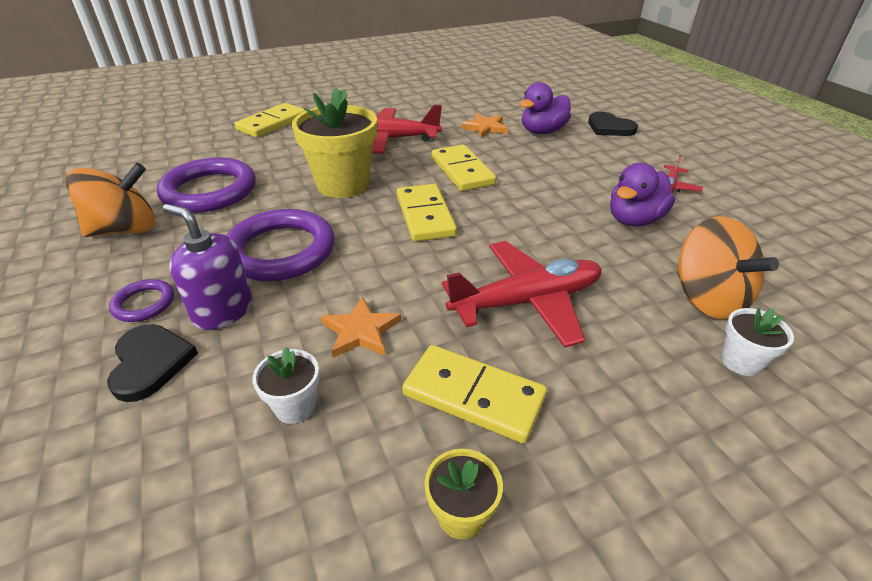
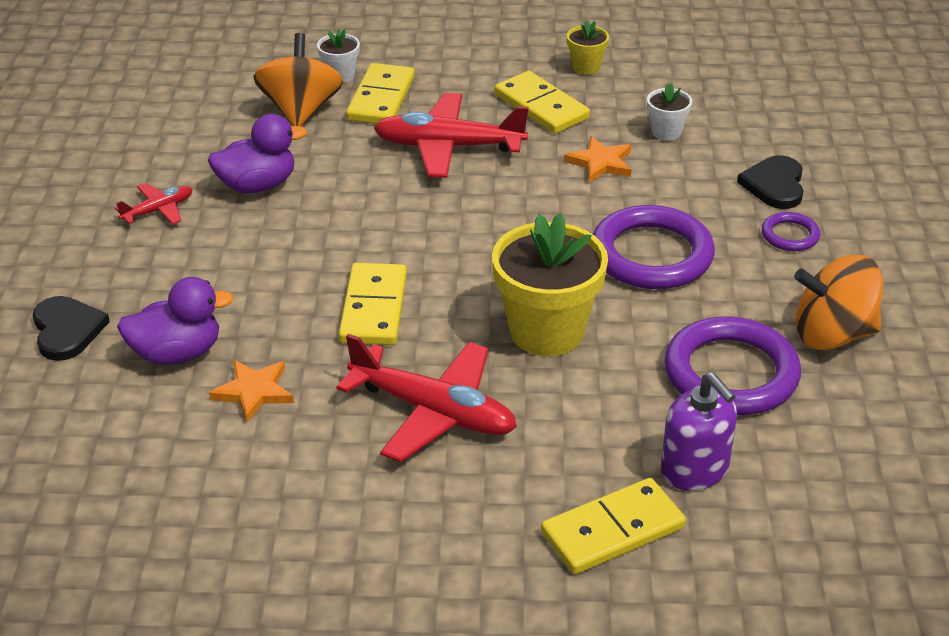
camera: 155 degrees left, 0 degrees up
purple soap dispenser [163,204,252,330] -> purple soap dispenser moved to [661,372,737,491]
yellow domino [397,184,457,242] -> yellow domino moved to [346,63,415,124]

